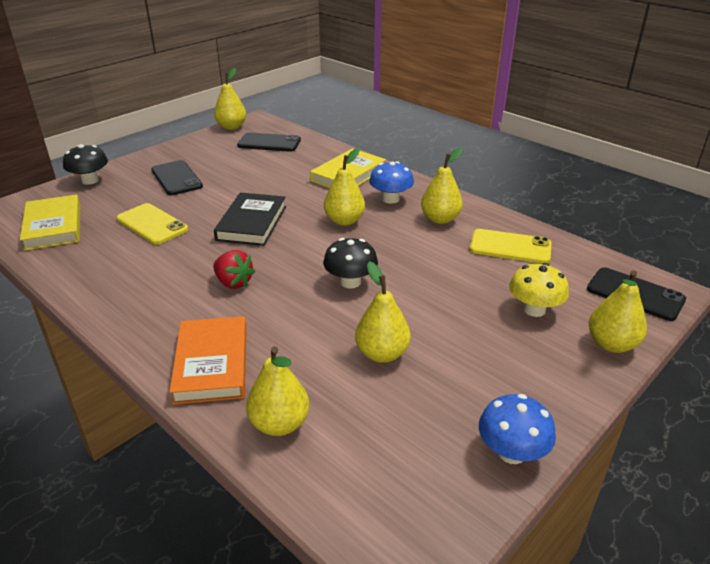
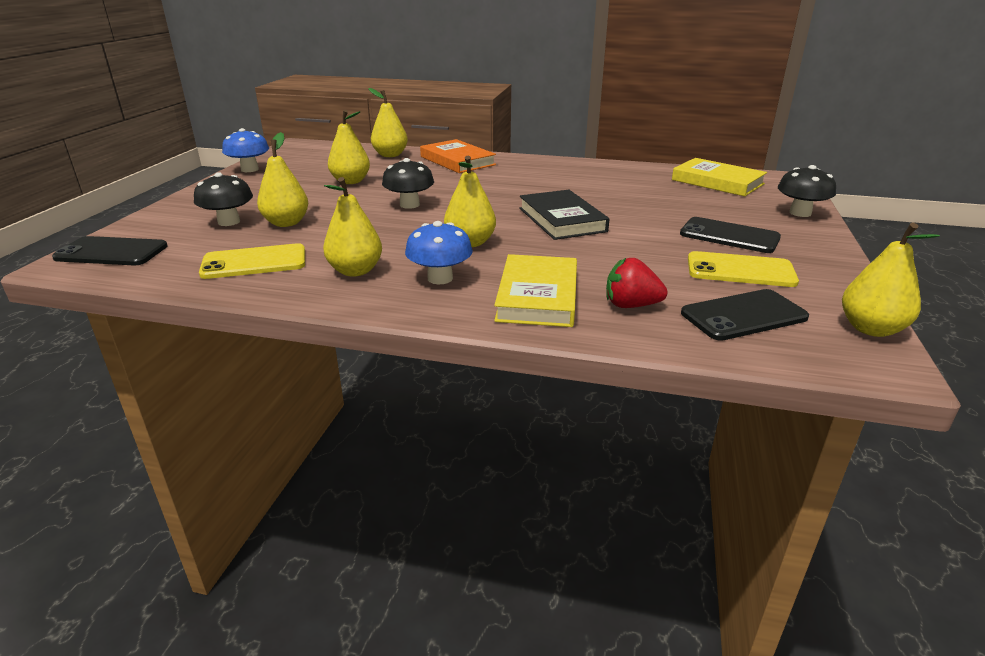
camera: 150 degrees right, 5 degrees down
yellow phone [117,203,188,244] -> yellow phone moved to [688,251,799,287]
red strawberry [213,250,255,289] -> red strawberry moved to [606,258,668,308]
yellow mushroom [509,263,569,317] -> black mushroom [194,172,253,226]
yellow pear [589,270,647,353] -> yellow pear moved to [257,132,308,227]

